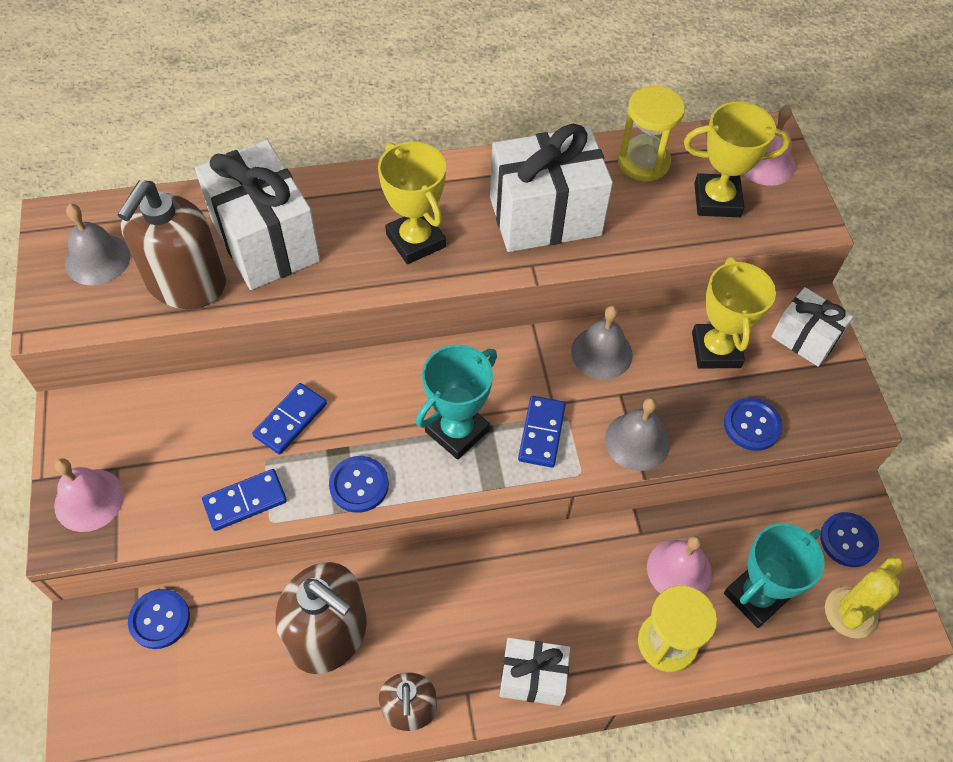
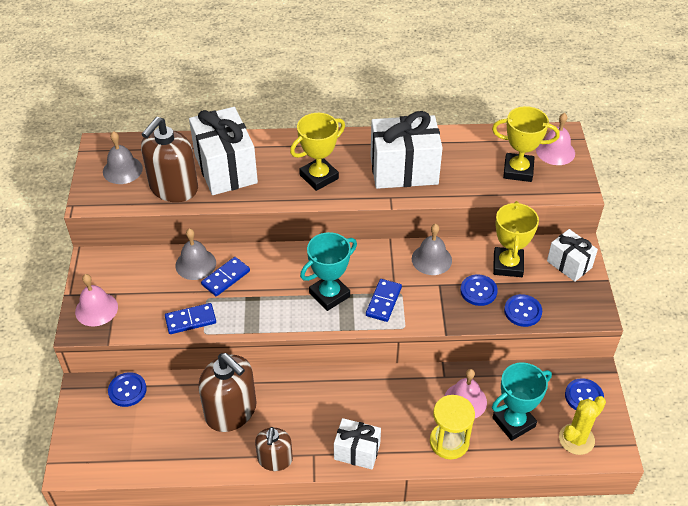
camera: 10 degrees right, 10 degrees down
blue button [329,456,389,513] -> blue button moved to [460,274,498,306]
yellow trophy [378,142,446,264] -> yellow trophy turned 75 degrees clockwise [290,113,345,191]
grey bell [605,398,670,471] -> grey bell moved to [175,228,216,280]
yellow hourglass [618,86,685,181] -> none

